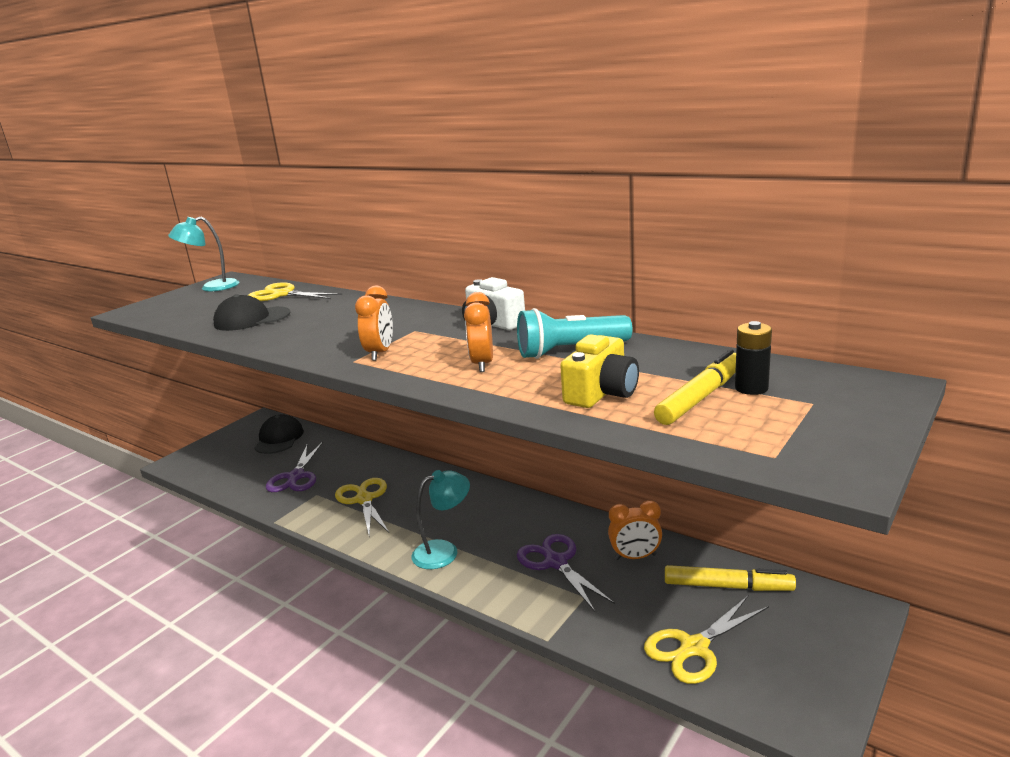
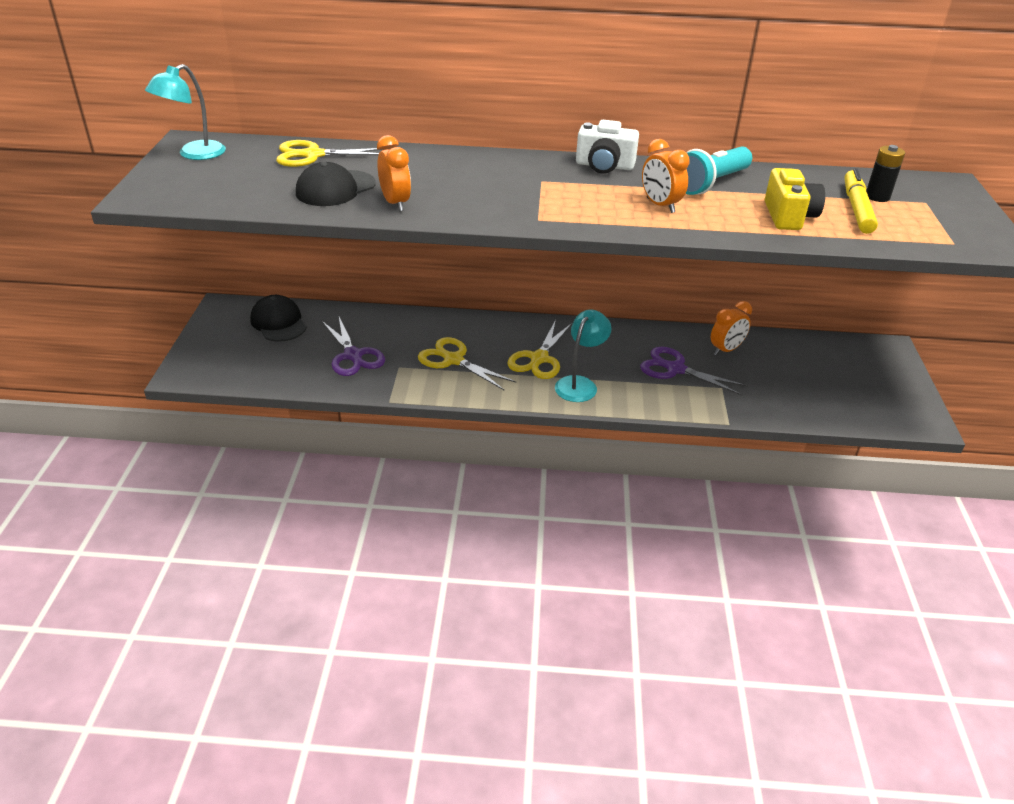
camera: 35 degrees left, 15 degrees up
orange clock [355,286,393,361] -> orange clock moved to [377,135,411,211]
yellow scissors [644,596,769,684] -> yellow scissors moved to [507,320,572,379]
yellow marker [665,565,796,591] -> none

